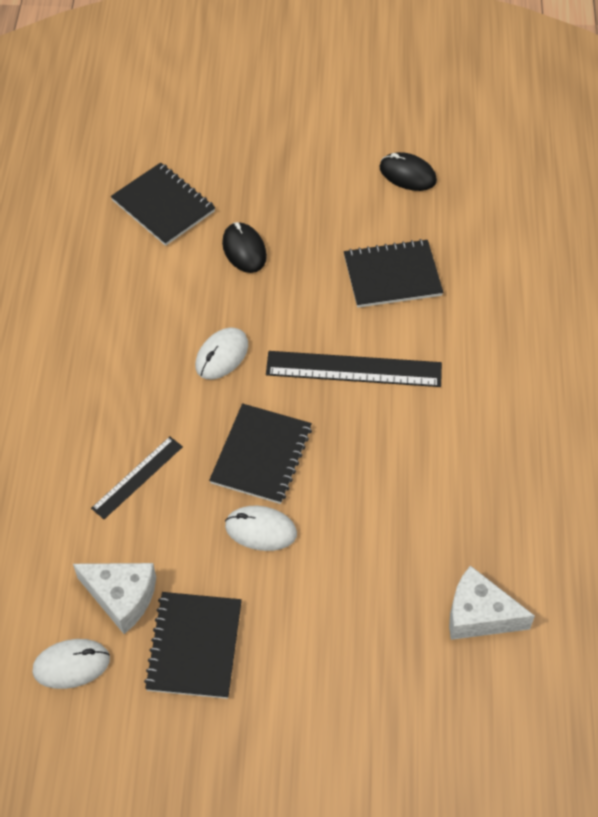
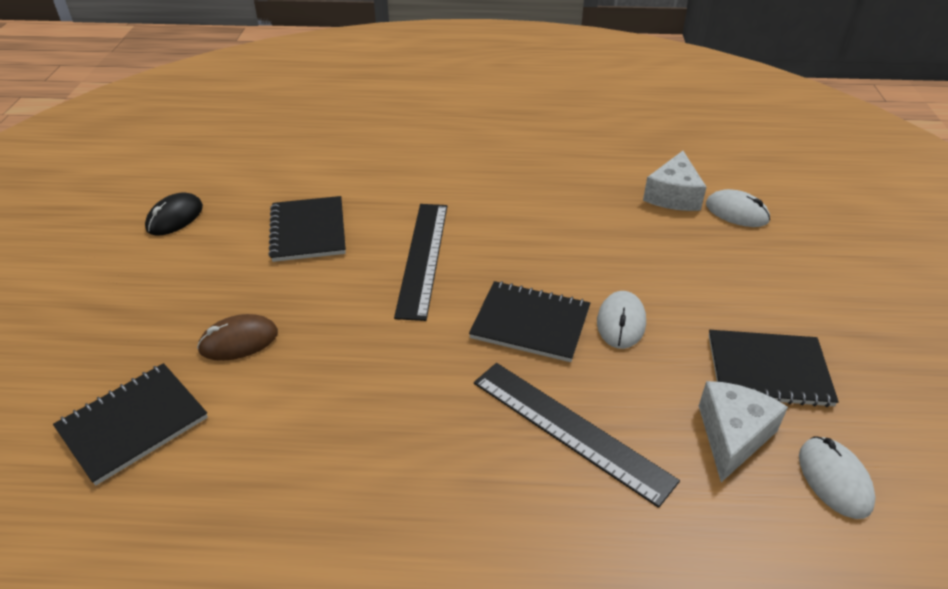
camera: 90 degrees left, 15 degrees down
black ruler [91,436,183,519] -> black ruler [474,363,680,508], size x1.66
white mouse [195,328,248,379] -> white mouse moved to [706,189,770,227]
black mouse [222,222,267,273] -> brown mouse [197,314,278,361]

